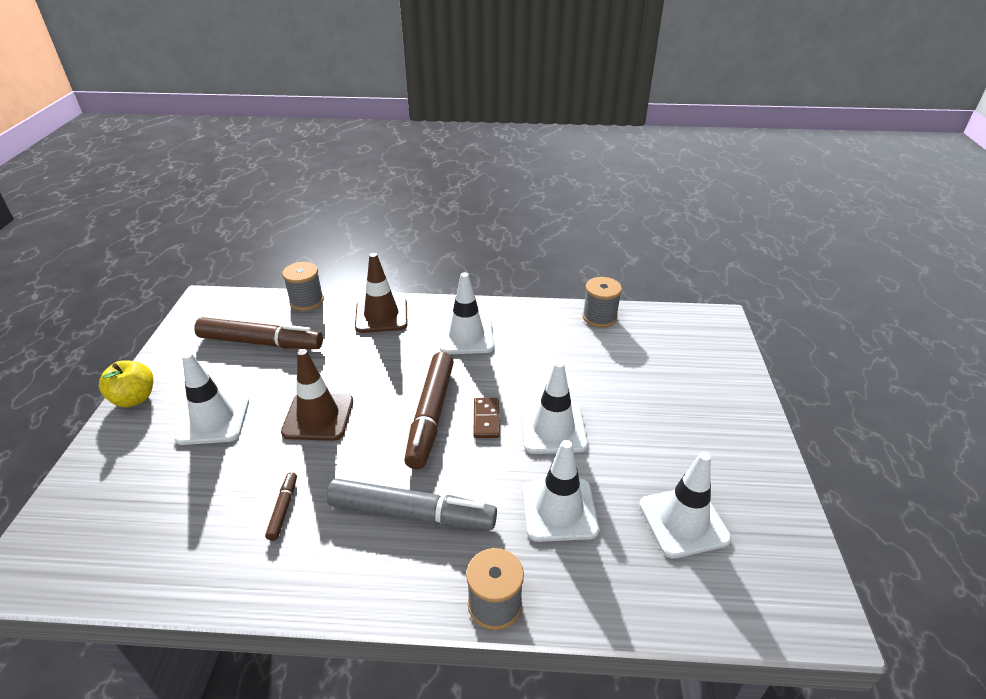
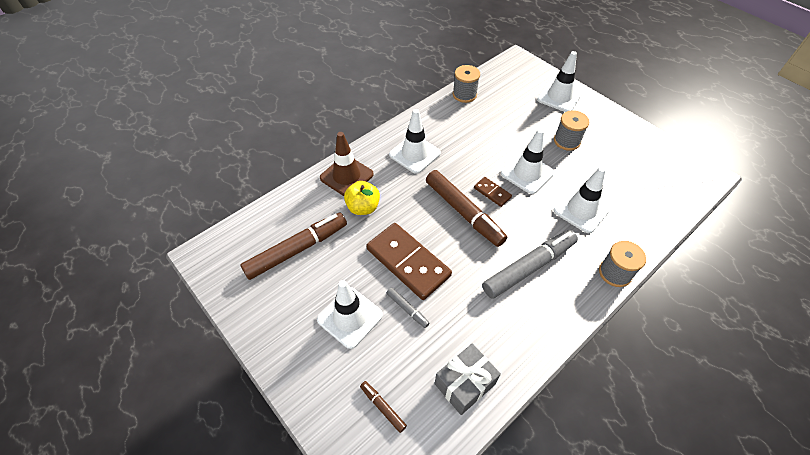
camera: 45 degrees left, 15 degrees up
yellow apple [99,360,153,407] -> yellow apple moved to [344,181,380,215]
brown marker [265,472,297,541] -> brown marker moved to [360,381,407,433]
brown traffic cone [281,349,353,441] -> brown domino [366,223,452,300]
grey spool [282,262,324,311] -> grey spool moved to [554,110,589,151]
white traffic cone [639,452,731,558] -> white traffic cone moved to [537,51,582,112]
none -> grey marker [387,288,429,328]
none -> grey gift [435,343,501,415]

